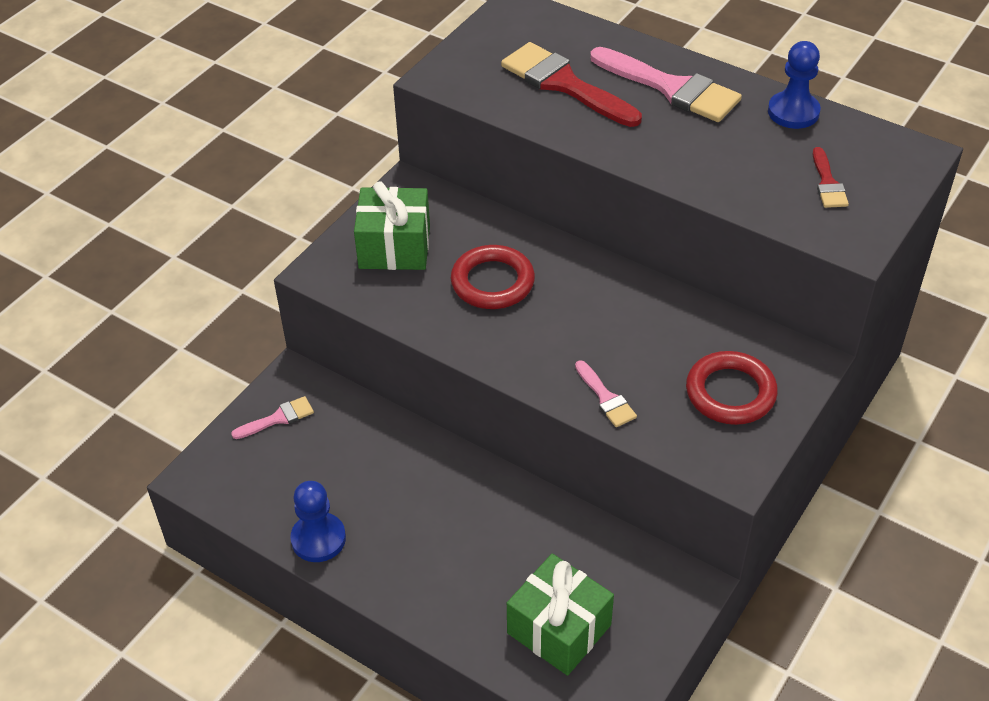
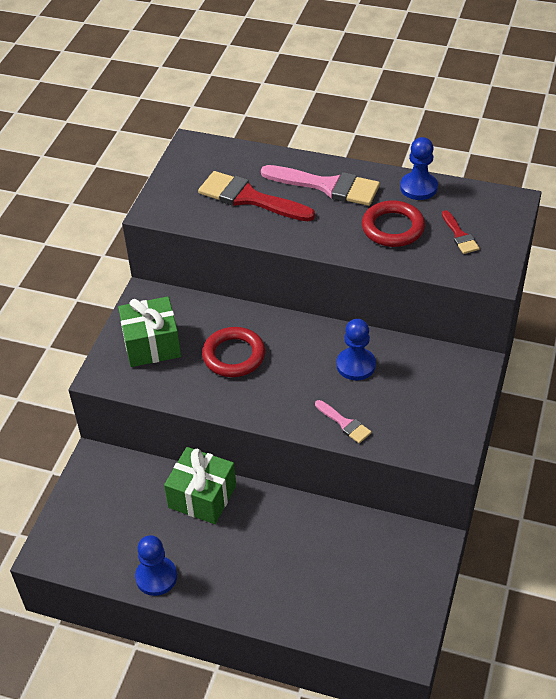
camera: 15 degrees left, 0 degrees up
pink brush [231,396,314,439] -> none
green gift [507,553,614,676] -> green gift moved to [164,447,236,524]
red ring [686,351,778,425] -> red ring moved to [362,200,425,247]
none -> blue pawn [337,319,376,380]

